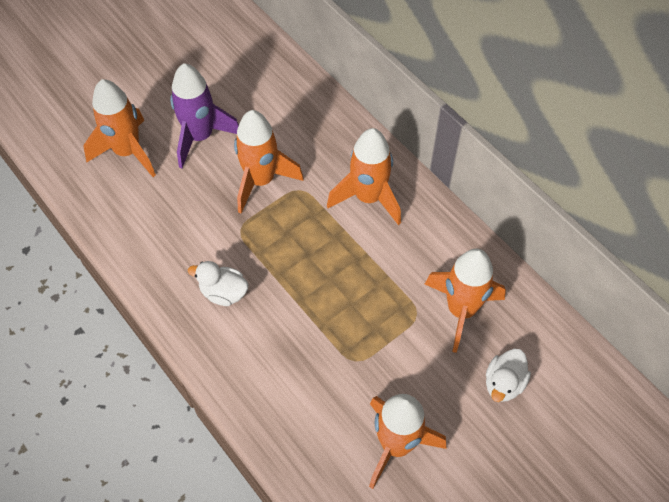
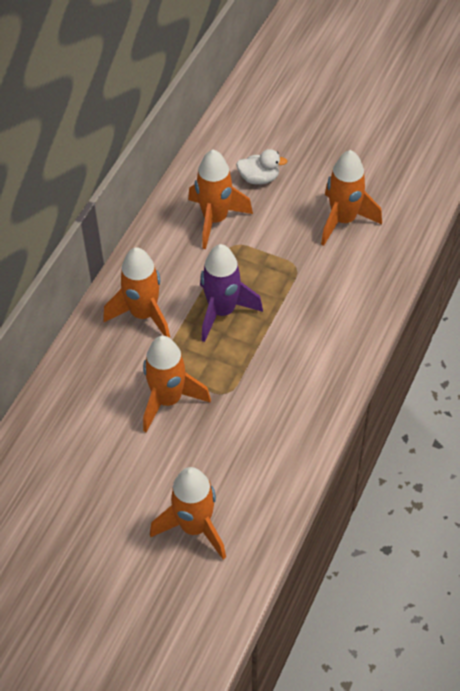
camera: 115 degrees left, 5 degrees down
purple rocket [170,63,239,169] -> purple rocket moved to [200,244,263,342]
white duck [188,261,249,306] -> none

